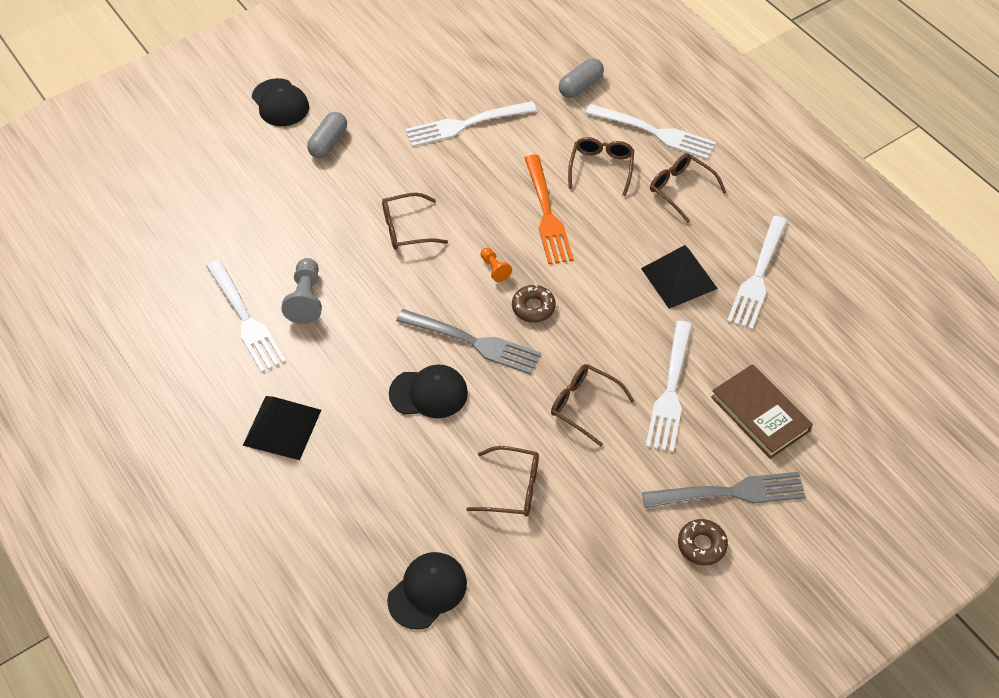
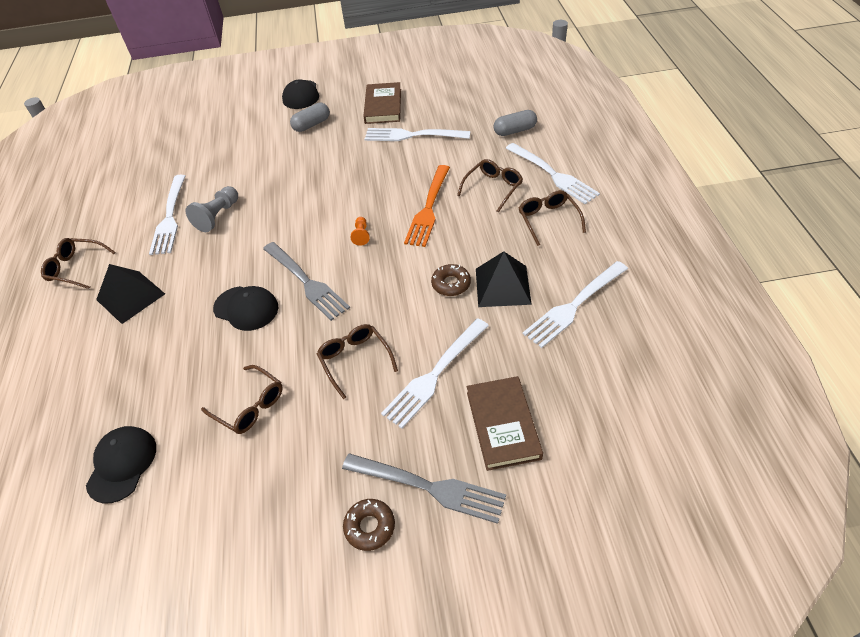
camera: 30 degrees right, 5 degrees down
brown glasses [382,193,448,250] -> brown glasses moved to [41,238,116,289]
black cap [387,552,467,630] -> black cap turned 60 degrees counterclockwise [86,426,156,504]
brown donut [512,284,556,323] -> brown donut moved to [431,264,471,296]
none -> brown book [363,82,401,124]

